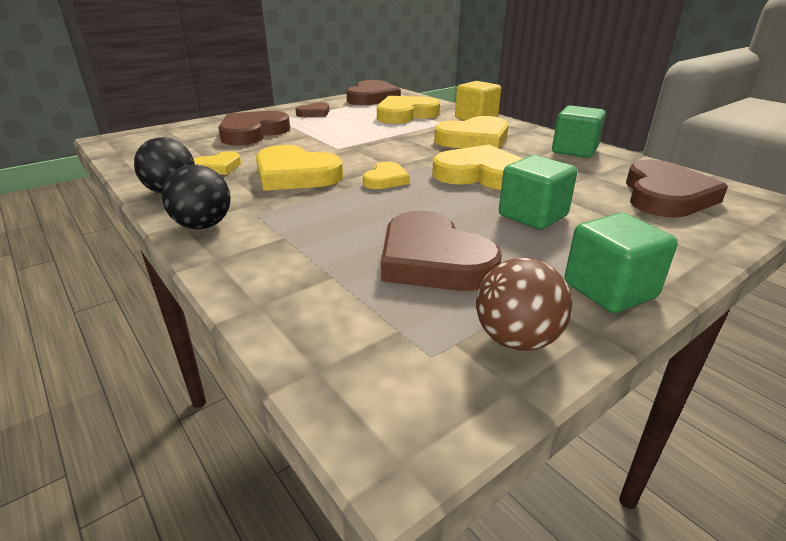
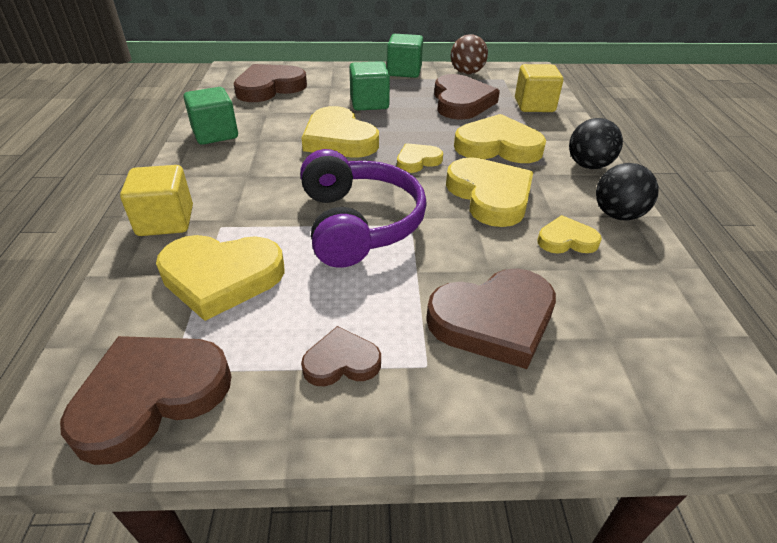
camera: 145 degrees left, 10 degrees up
yellow heart [434,116,509,149] -> yellow heart moved to [454,114,546,163]
none -> purple headphones [300,149,427,268]
none -> yellow cube [515,64,563,112]

